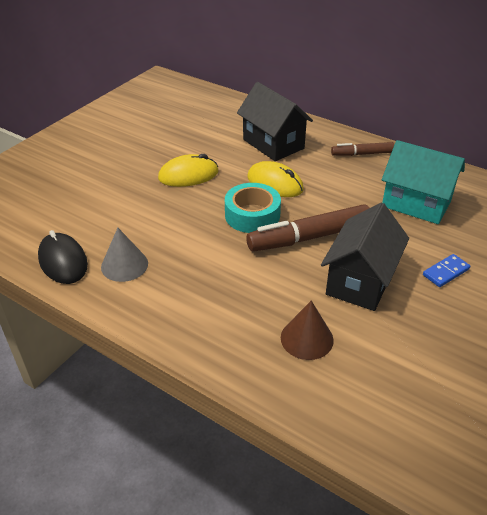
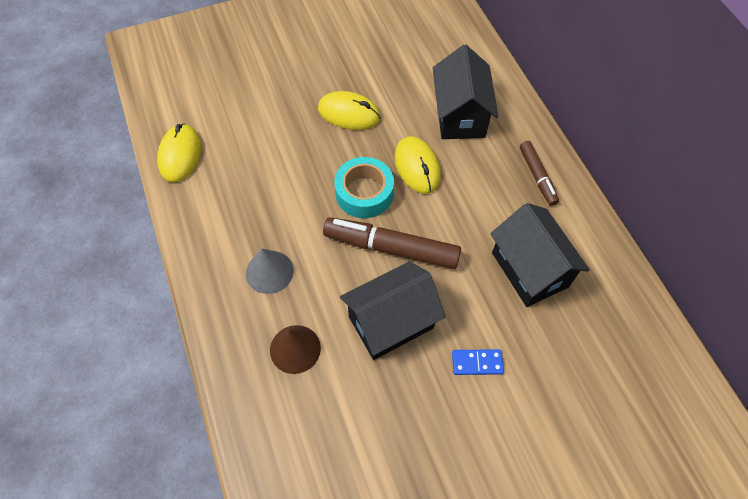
camera: 35 degrees right, 20 degrees up
black mouse [38,230,88,284] -> yellow mouse [157,124,201,183]
grey cone [101,228,148,282] -> grey cone moved to [246,249,294,294]
brown marker [331,142,394,156] -> brown marker turned 135 degrees counterclockwise [520,141,559,206]
turquoise house [382,140,465,224] -> black house [490,203,590,307]

